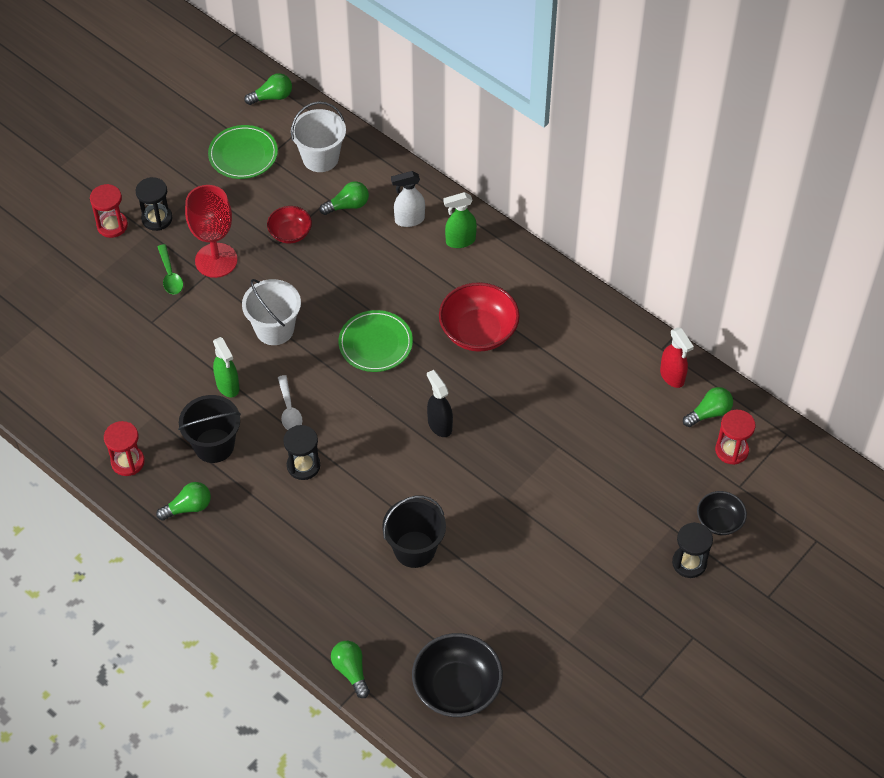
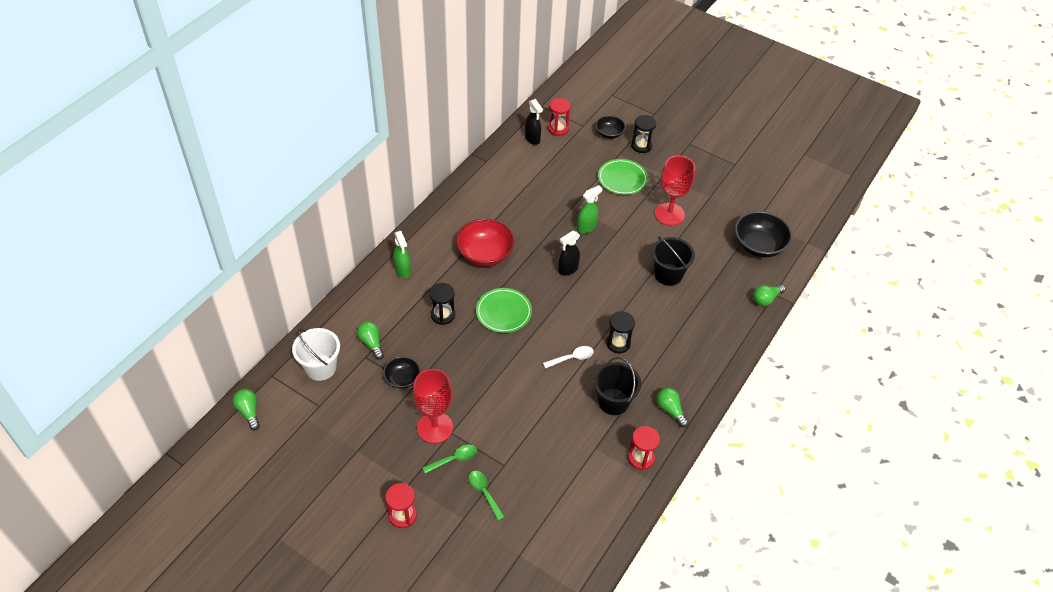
camera: 100 degrees left, 5 degrees down
black hourglass [135,177,173,231] -> black hourglass moved to [429,283,455,325]
green plate [208,125,278,179] -> green plate moved to [598,159,648,195]
green spray bottle [213,337,239,397] -> green spray bottle moved to [577,185,603,233]
white bucket [242,279,301,345] -> none
red bowl [267,206,312,243] -> black bowl [383,356,421,389]
white spray bottle [391,171,425,227] -> none
red spray bottle [660,327,694,388] -> none
green light bulb [683,387,733,427] -> black spray bottle [525,99,543,145]
none -> green spoon [469,471,505,521]
none -> red goblet [655,156,695,226]

